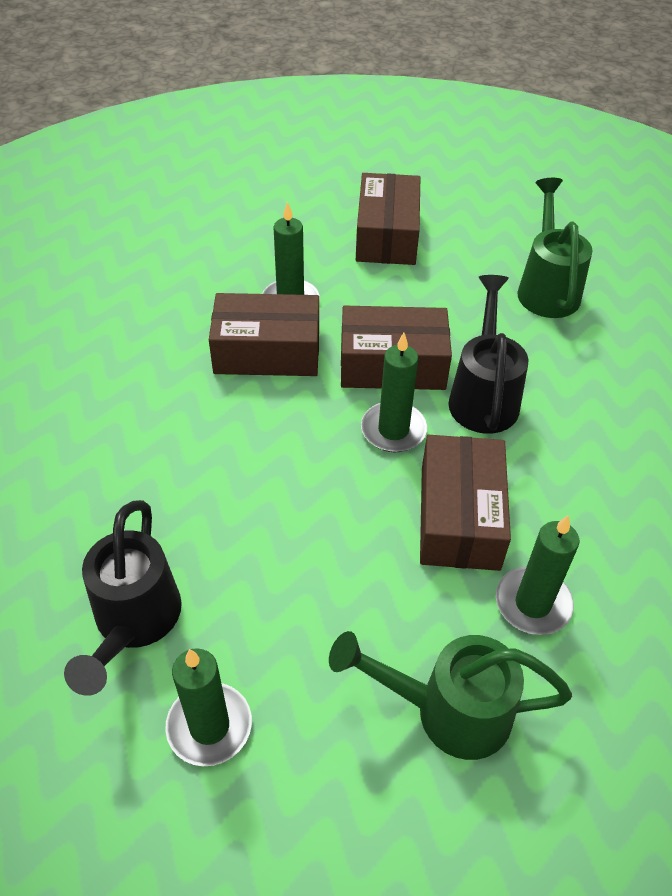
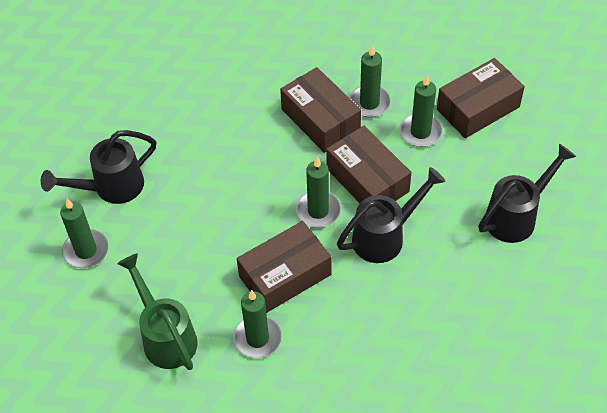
camera: 55 degrees right, 5 degrees up
green watering can [517,178,592,318] -> black watering can [478,144,576,243]
none -> green candle [400,75,443,147]

